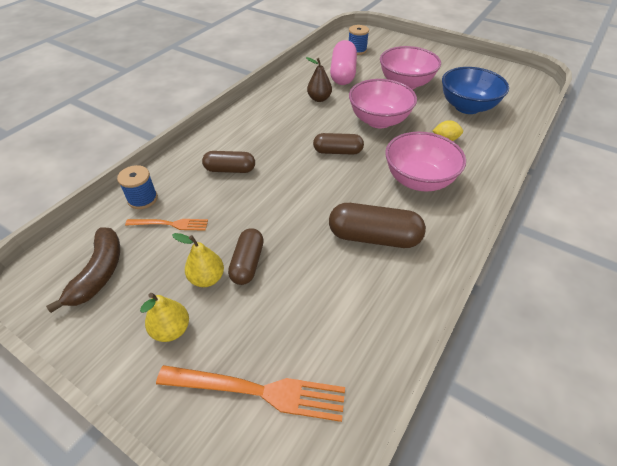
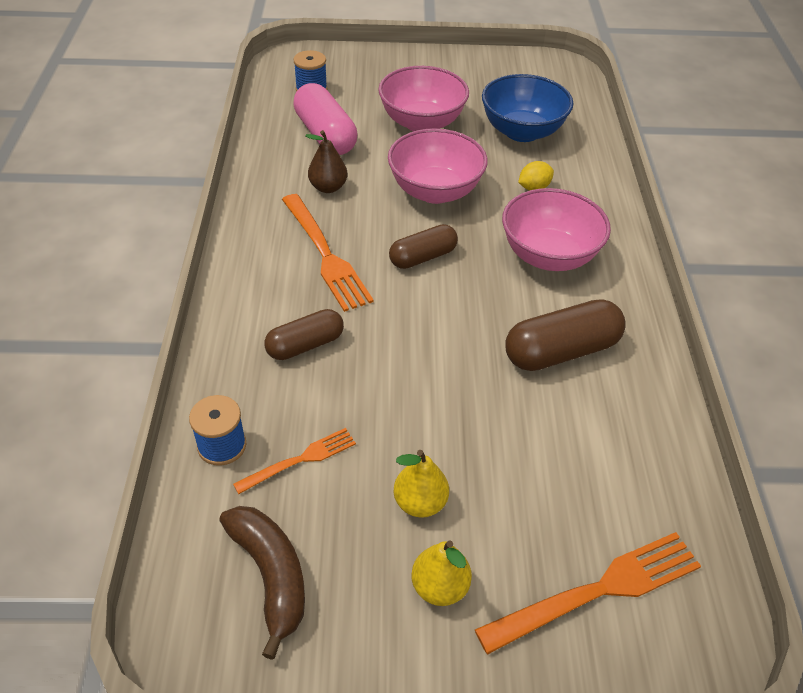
camera: 35 degrees left, 0 degrees up
brown capsule [228,228,264,285] -> none
none -> orange fork [282,194,374,312]

